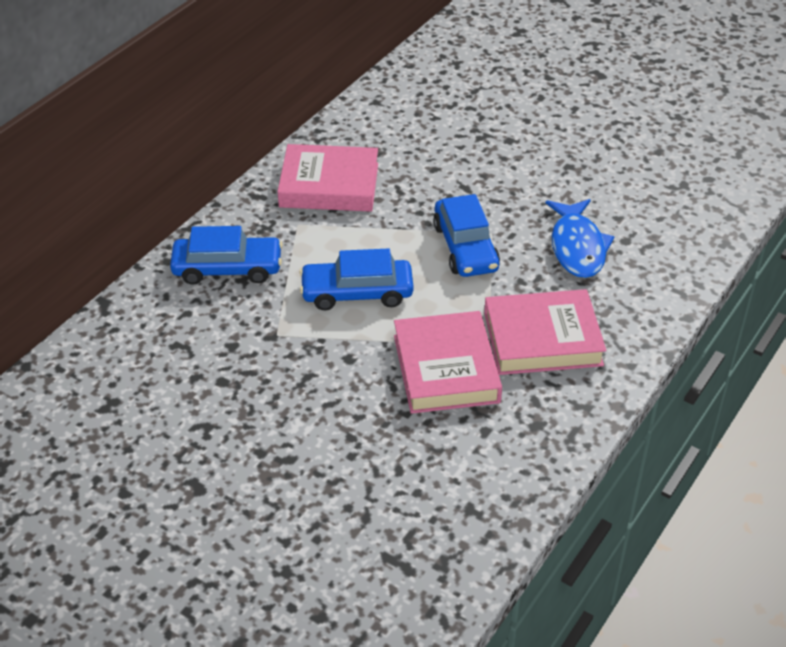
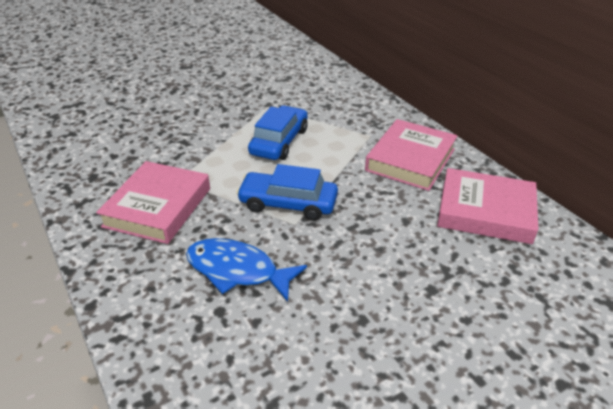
camera: 115 degrees right, 5 degrees down
blue car [170,226,283,285] -> none
pink book [394,311,502,414] -> pink book moved to [437,168,538,244]

